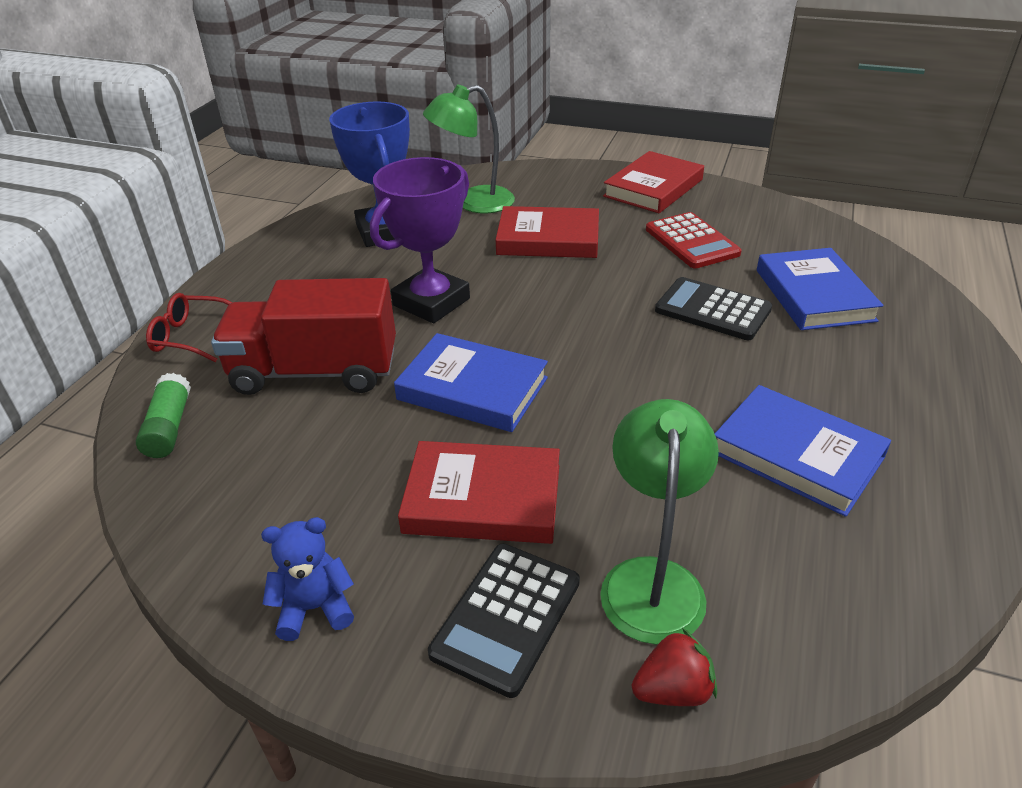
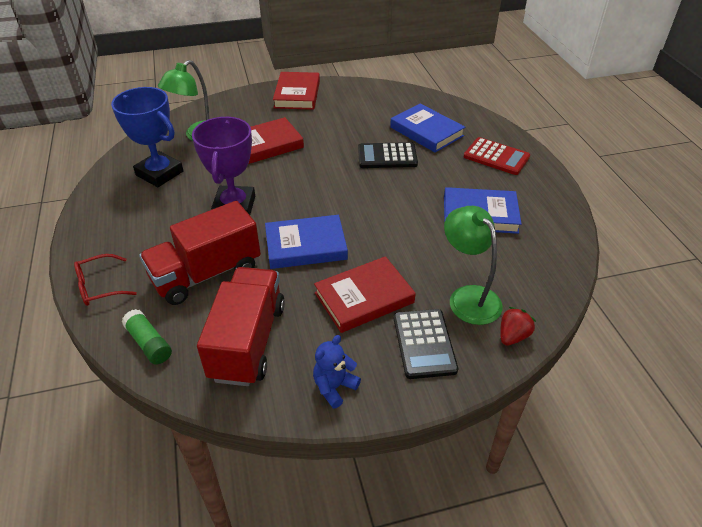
camera: 35 degrees left, 5 degrees up
red calculator [646,212,742,269] -> red calculator moved to [464,137,530,175]
none -> red truck [197,267,285,386]

